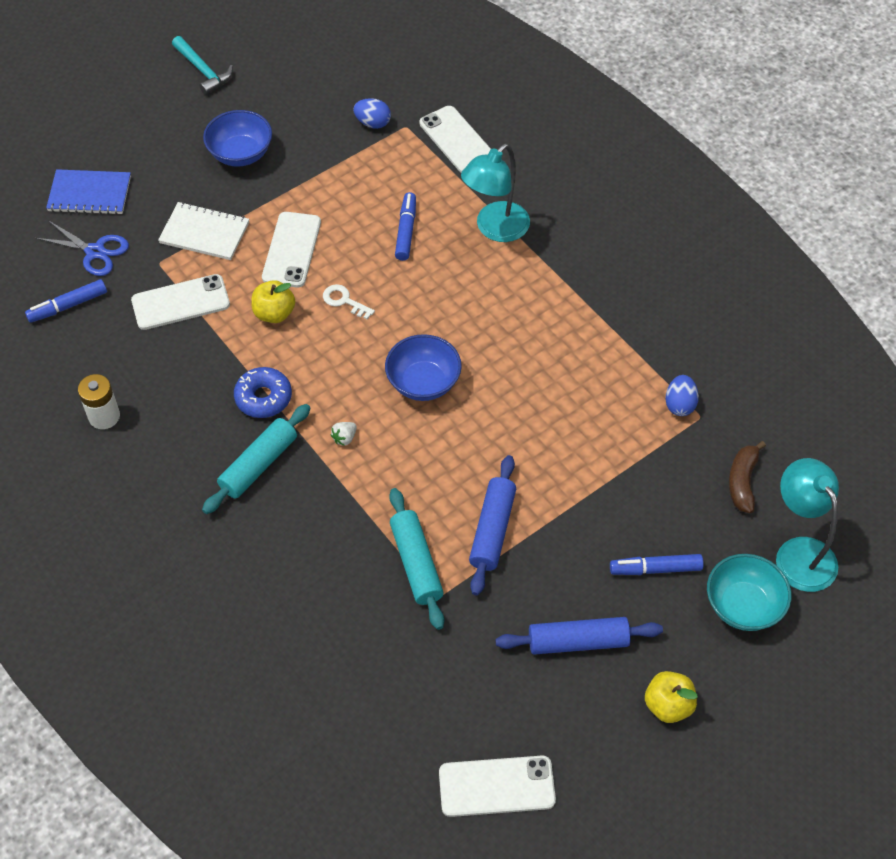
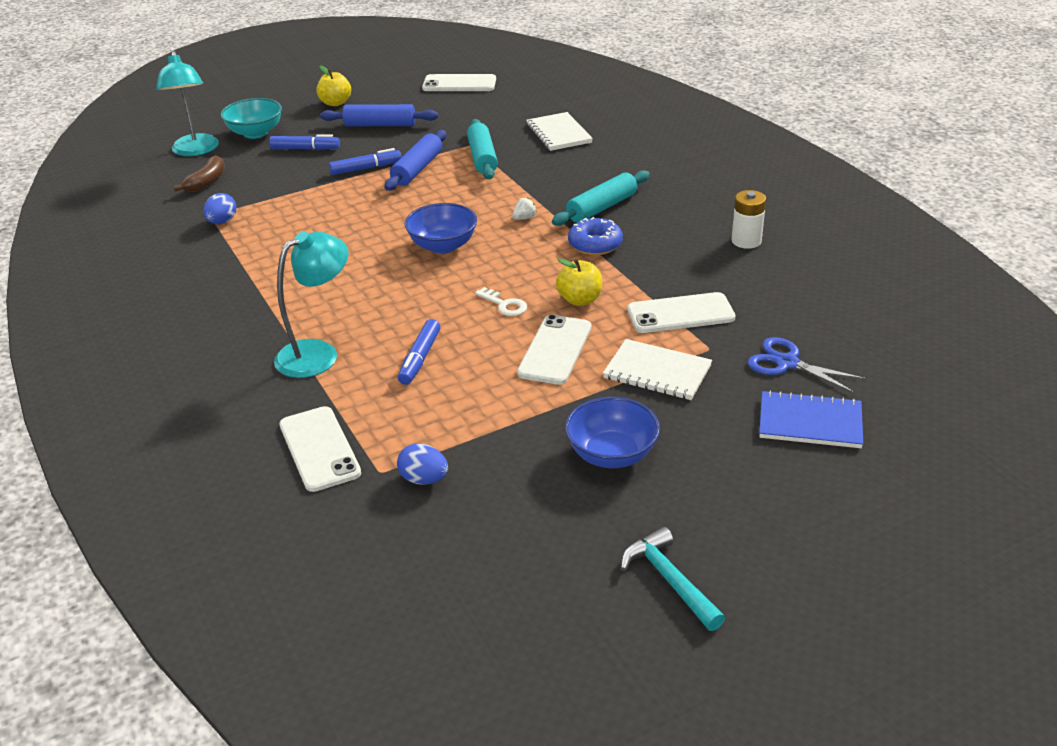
camera: 170 degrees left, 20 degrees down
blue marker [25,279,107,323] -> blue marker moved to [329,148,402,175]
none -> white notebook [526,112,593,151]

